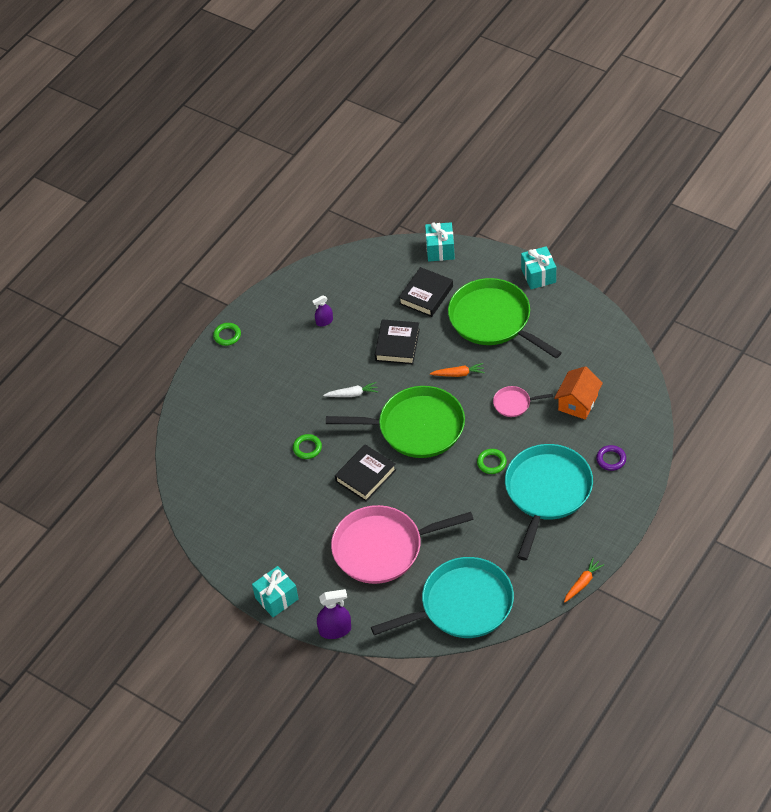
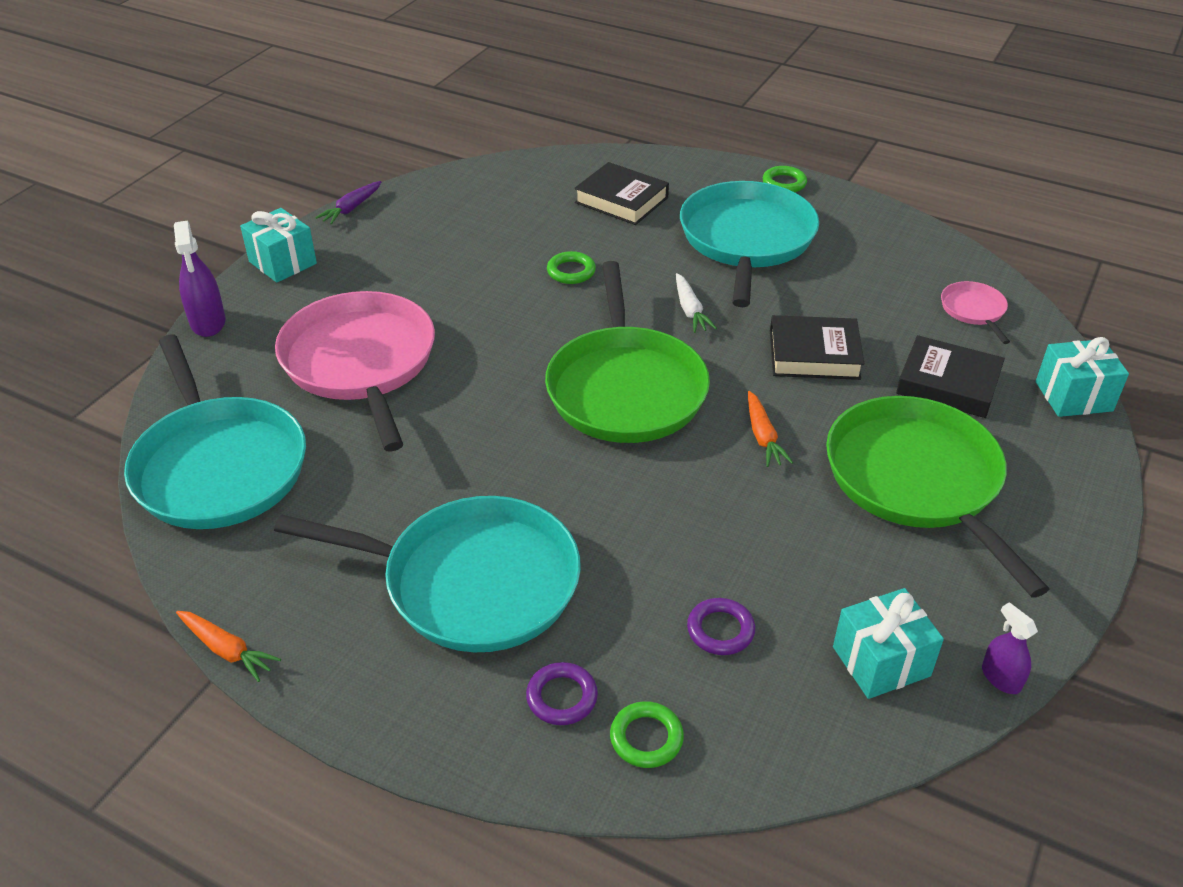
camera: 80 degrees right, 10 degrees down
purple spray bottle [312,295,333,326] -> purple spray bottle moved to [982,602,1038,694]
black book [335,444,396,501] -> black book moved to [575,162,669,225]
green pan [448,278,562,358] -> green pan turned 60 degrees counterclockwise [826,396,1049,597]
green ring [477,449,507,474] -> green ring moved to [610,701,684,768]
pink pan [493,386,553,417] -> pink pan moved to [941,281,1010,344]
turquoise gift [521,246,556,289] -> turquoise gift moved to [833,588,944,699]
orange house [554,366,603,420] -> purple ring [687,598,755,655]
none -> purple carrot [315,181,381,224]
none -> turquoise pan [680,181,819,307]

